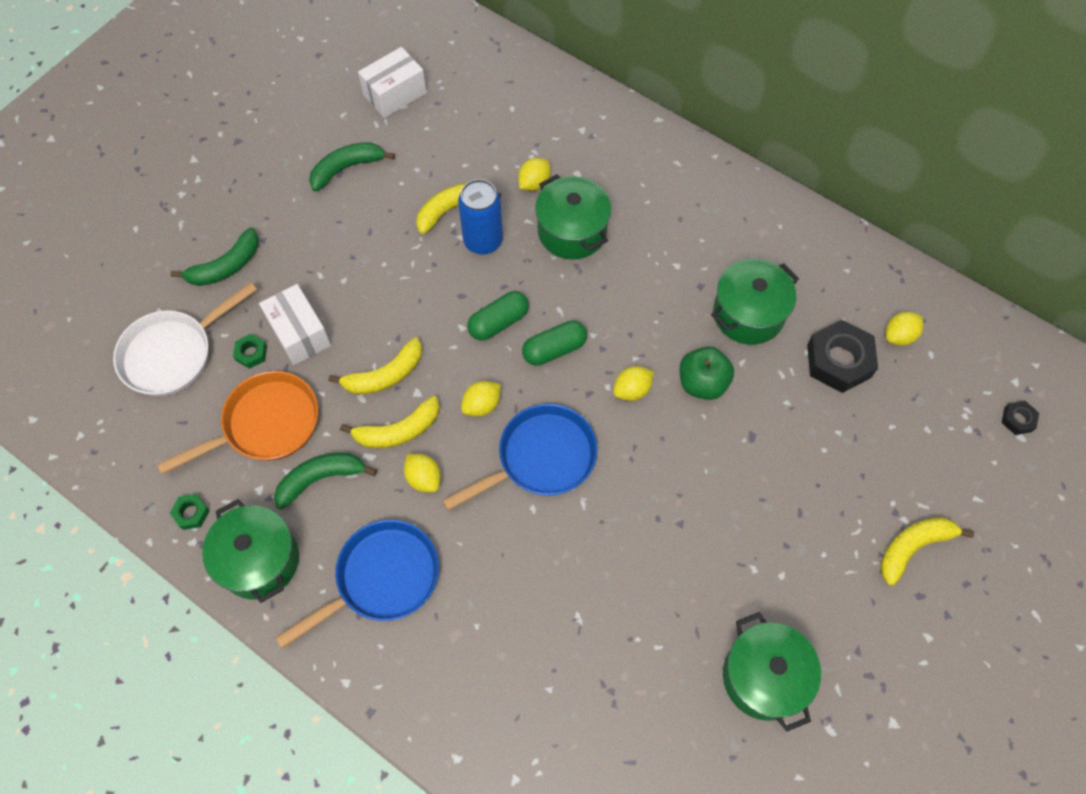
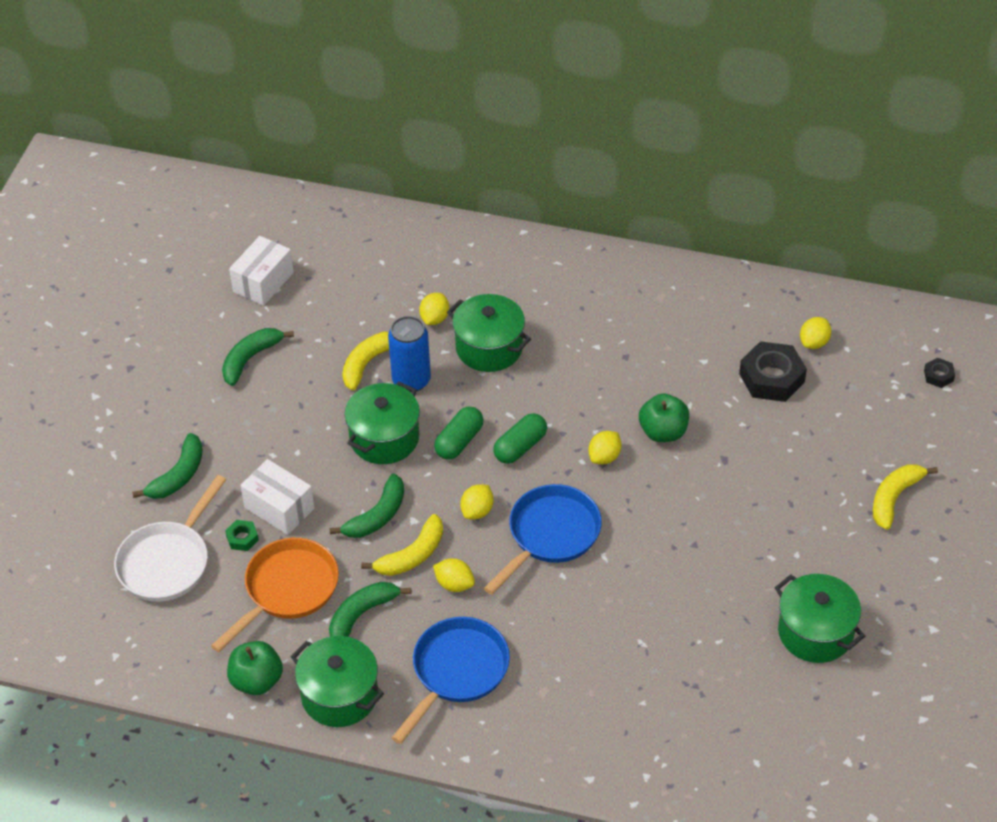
camera: 20 degrees left, 15 degrees down
green nut [170,494,210,530] -> green apple [227,641,283,695]
yellow banana [328,337,422,395] -> green banana [329,473,404,538]
green pot [711,259,799,345] -> green pot moved to [344,381,420,464]

